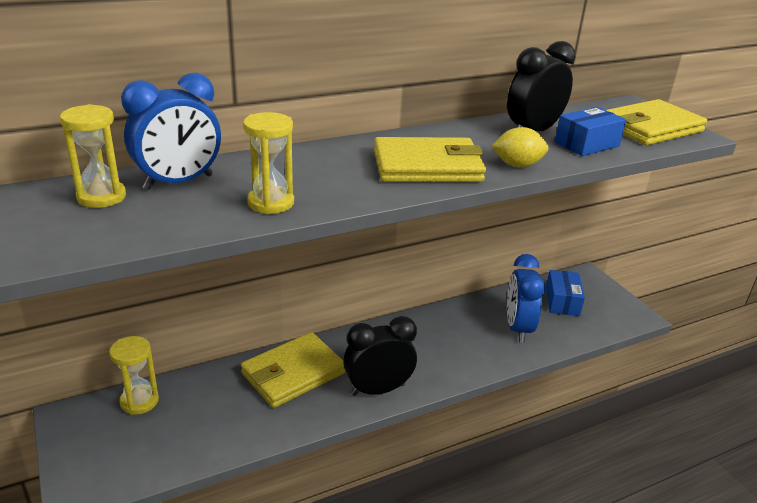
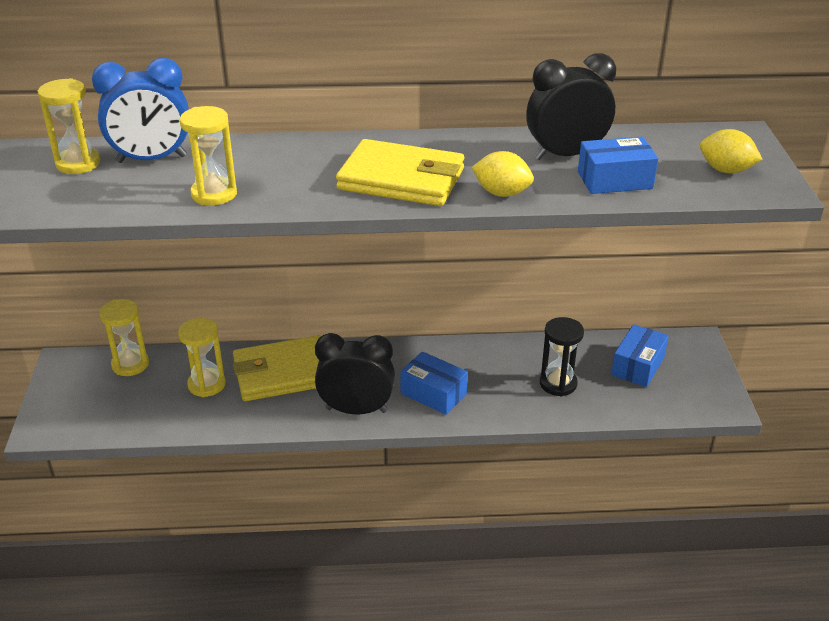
camera: 25 degrees right, 5 degrees up
blue clock [507,254,545,343] -> black hourglass [540,317,584,397]
yellow wallet [606,99,707,145] -> yellow lemon [700,129,763,173]
none -> yellow hourglass [178,318,226,397]
none -> blue box [400,351,468,415]

